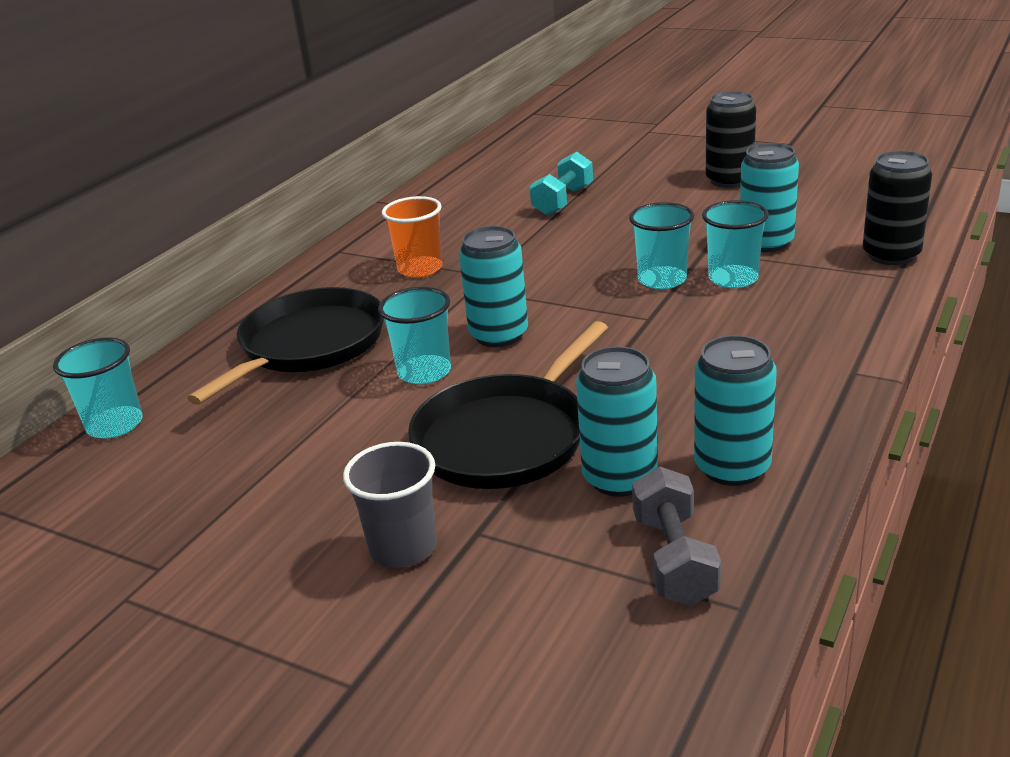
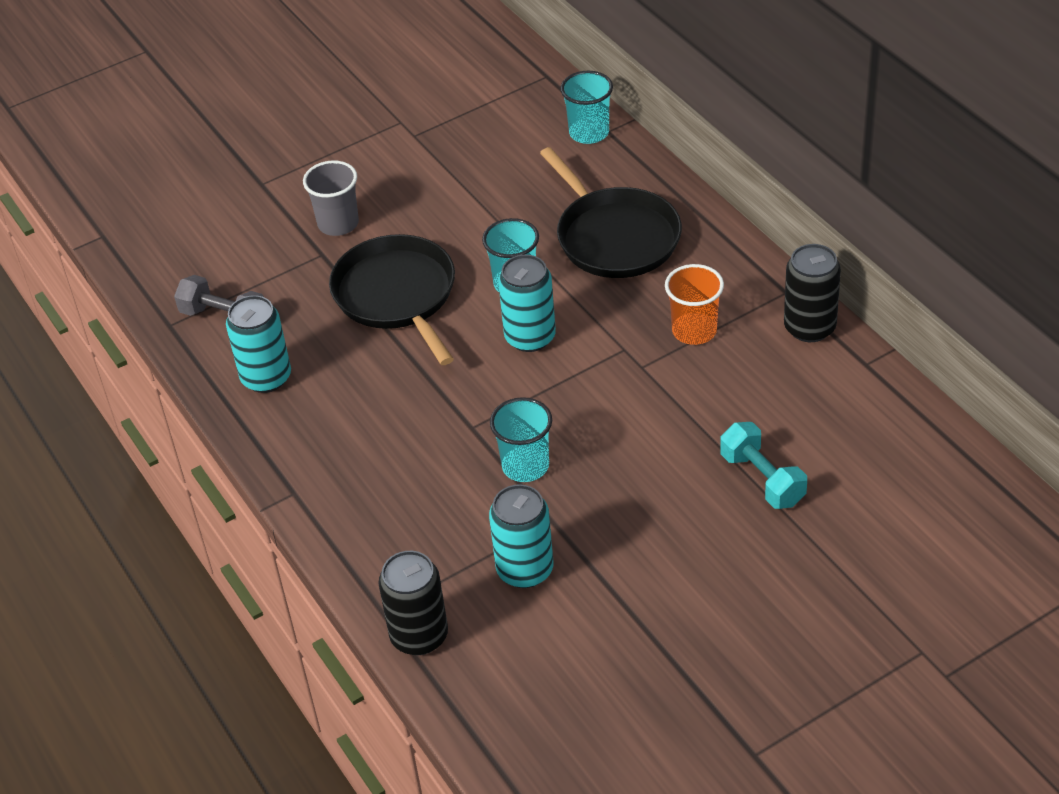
camera: 120 degrees right, 15 degrees up
turquoise can [576,346,658,497] -> none
turquoise cup [702,200,769,288] -> none
black can [706,91,756,188] -> black can moved to [784,244,841,342]

